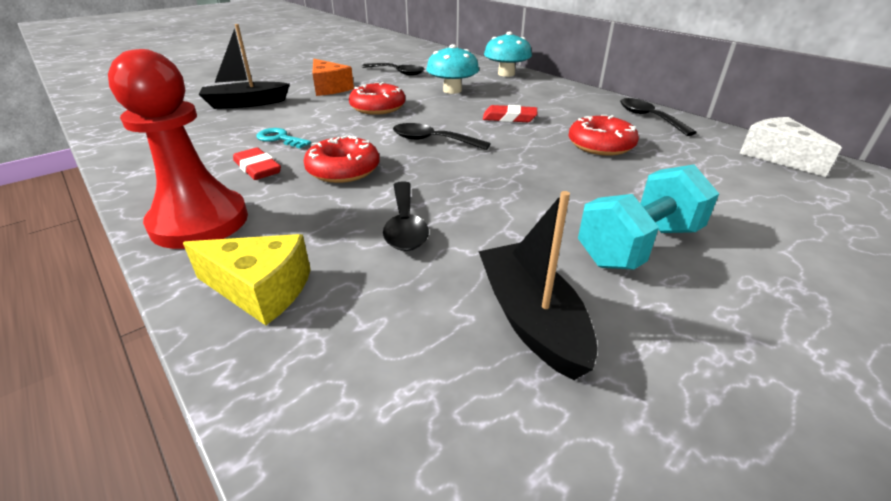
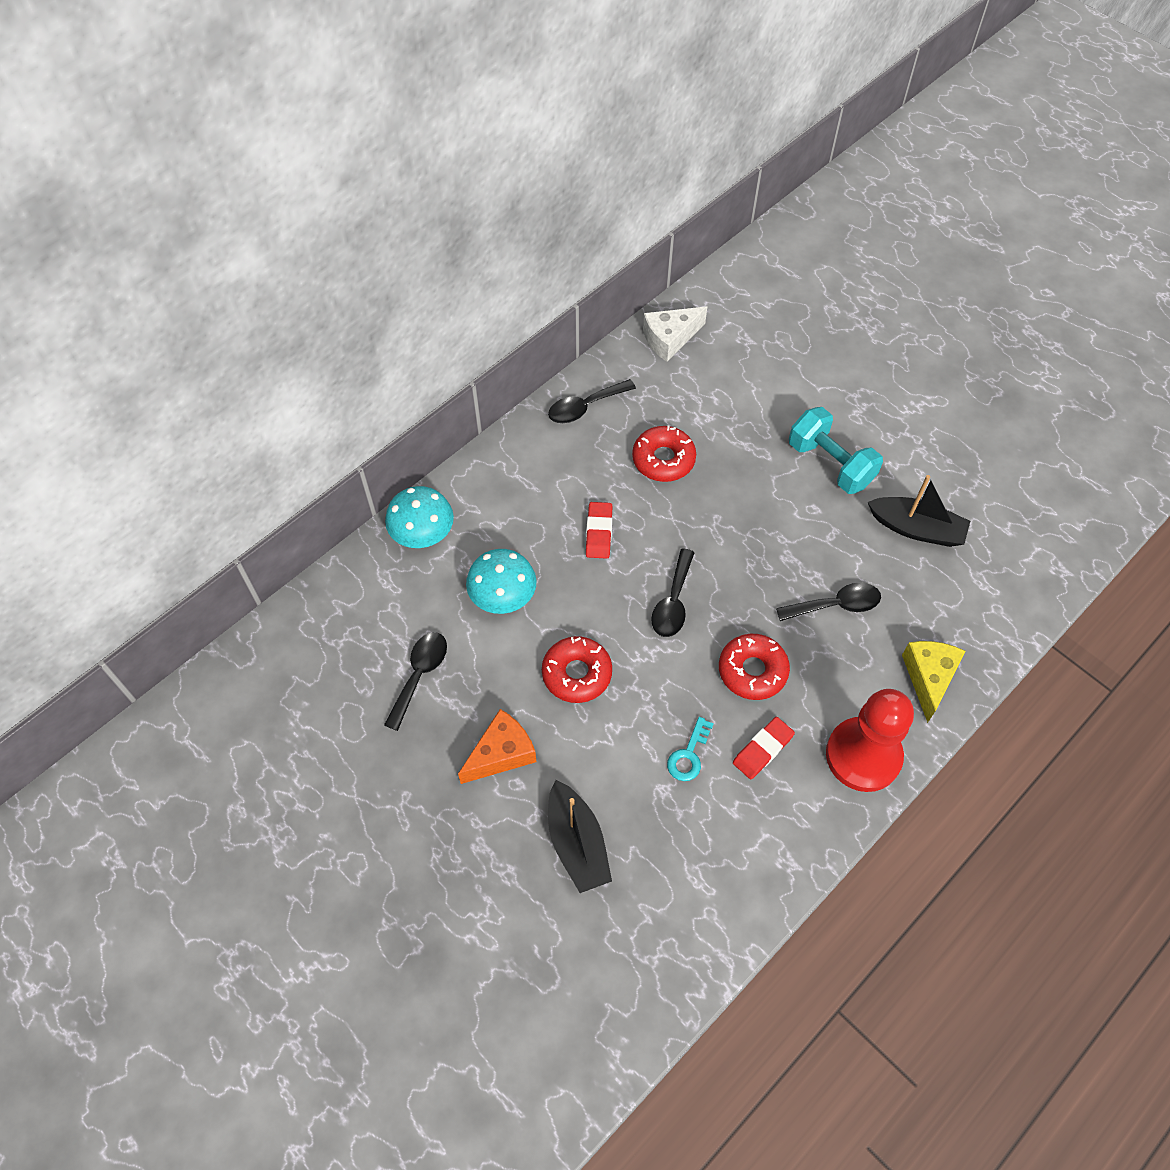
camera: 95 degrees left, 25 degrees up
black boat [478,191,598,380] -> black boat turned 135 degrees counterclockwise [868,475,970,547]

